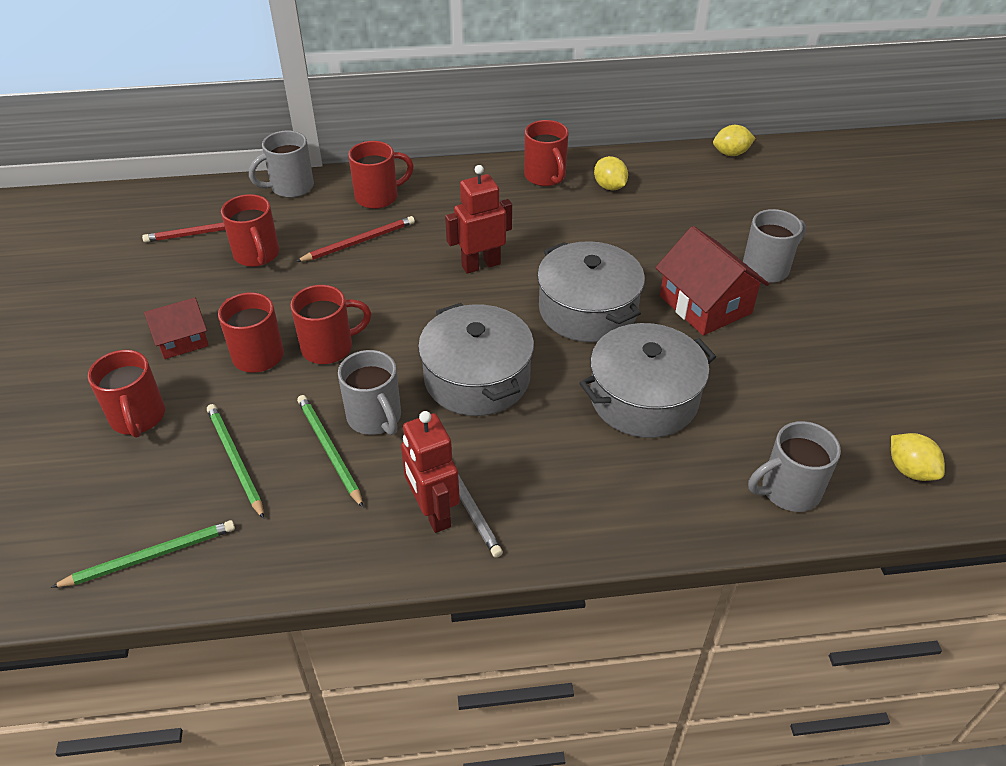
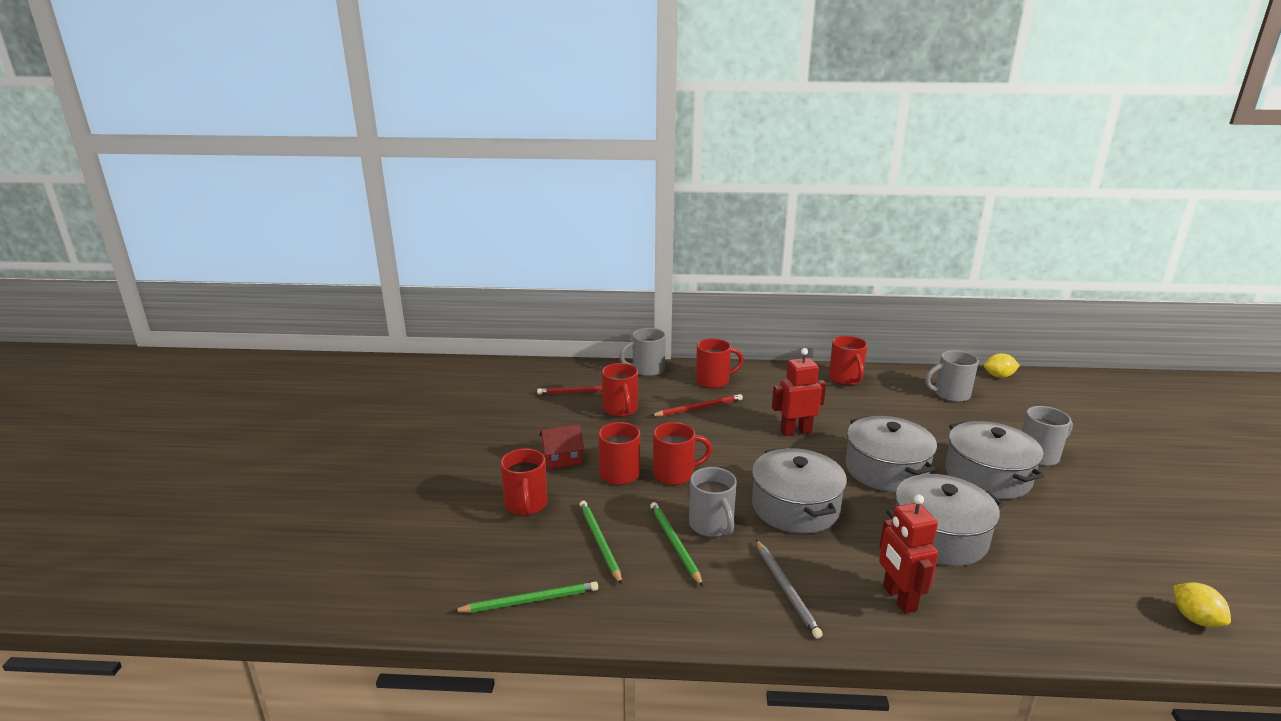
camera: 10 degrees right, 20 degrees down
red robot [401,411,460,533] -> red robot moved to [879,494,938,613]
yellow lemon [594,156,628,191] -> none
red house [655,226,769,336] -> grey pot [945,421,1044,499]
grey mug [748,421,841,512] -> grey mug moved to [925,350,979,402]

